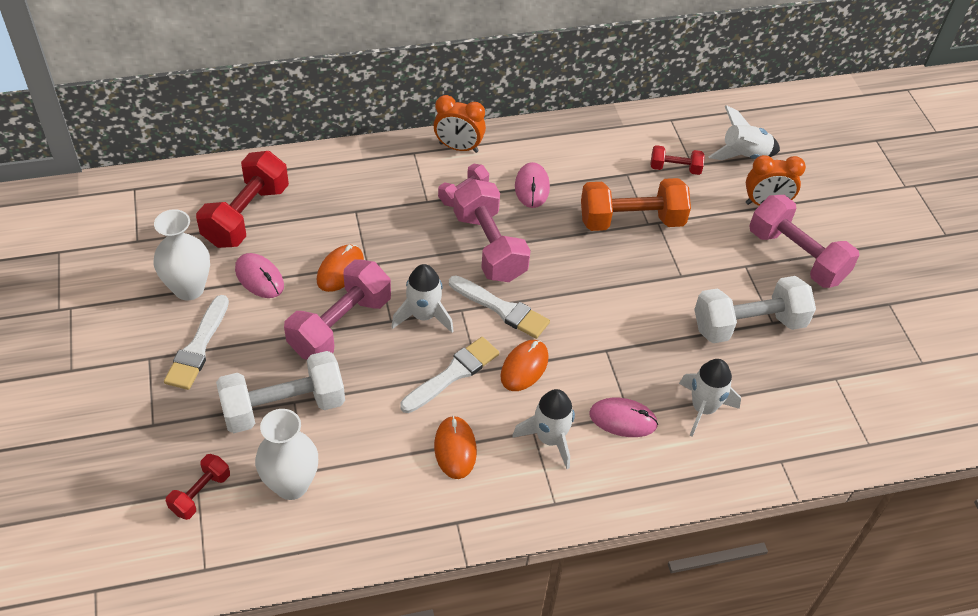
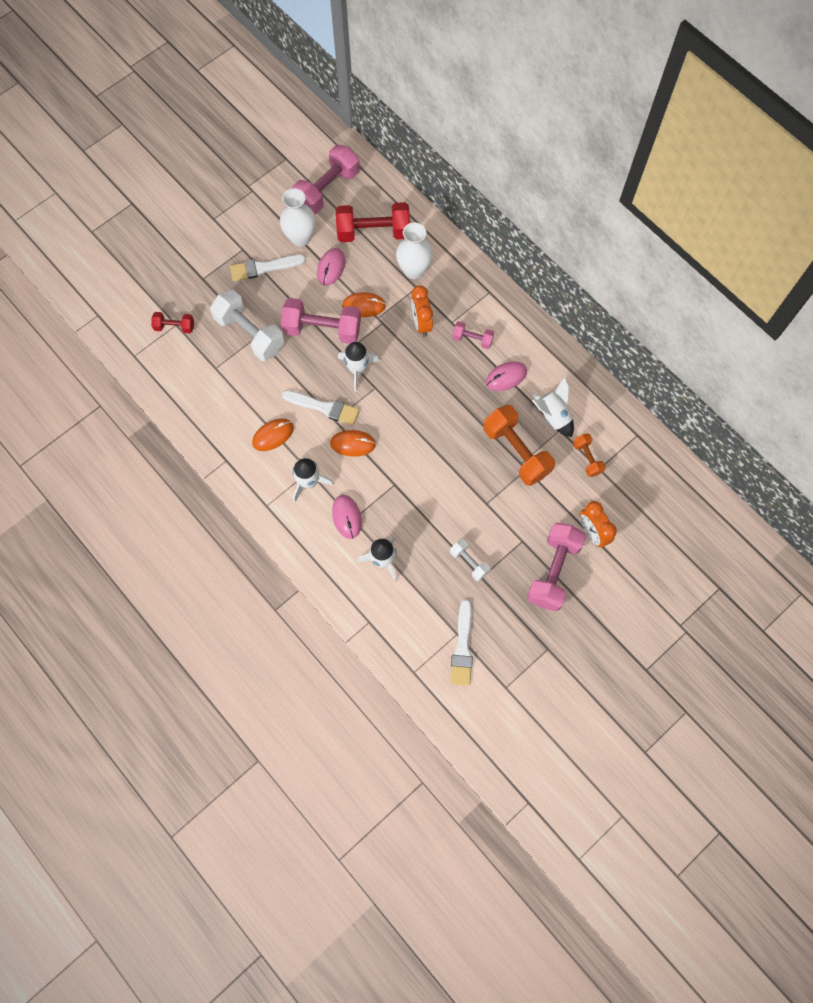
camera: 65 degrees right, 20 degrees up
white vase [255,409,318,500] -> white vase moved to [396,222,433,279]
orange clock [434,95,486,153] -> orange clock moved to [411,285,433,337]
white brush [449,275,550,339] -> white brush moved to [450,599,473,686]
pink dumbbell [453,179,531,282] -> pink dumbbell moved to [292,145,360,214]
red dumbbell [650,145,705,175] -> orange dumbbell [573,434,606,477]
white dumbbell [694,276,816,343] -> white dumbbell [450,539,490,581], size x0.52
white rocket [708,105,780,160] -> white rocket moved to [531,377,574,437]

